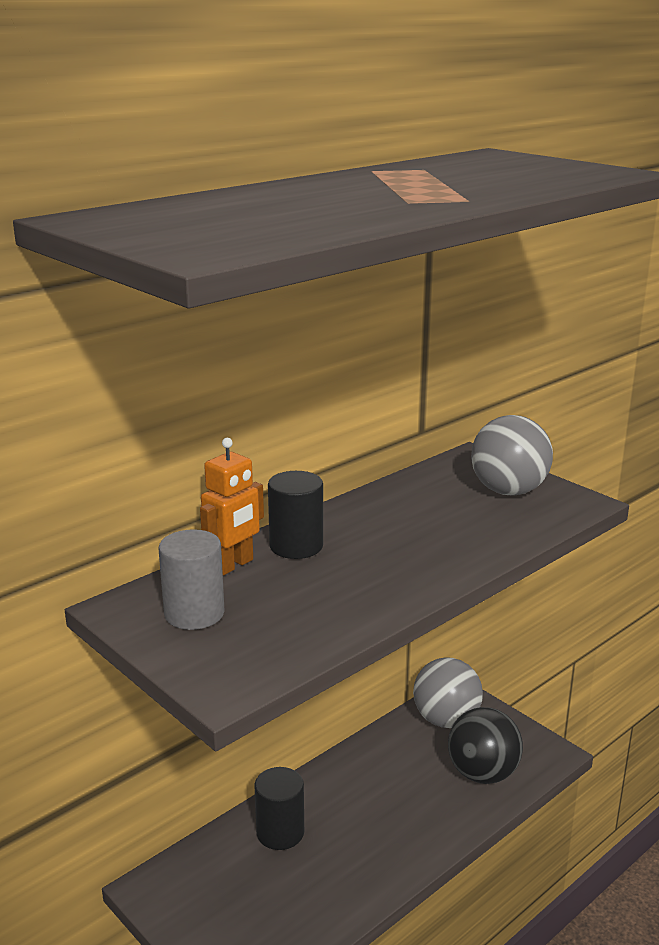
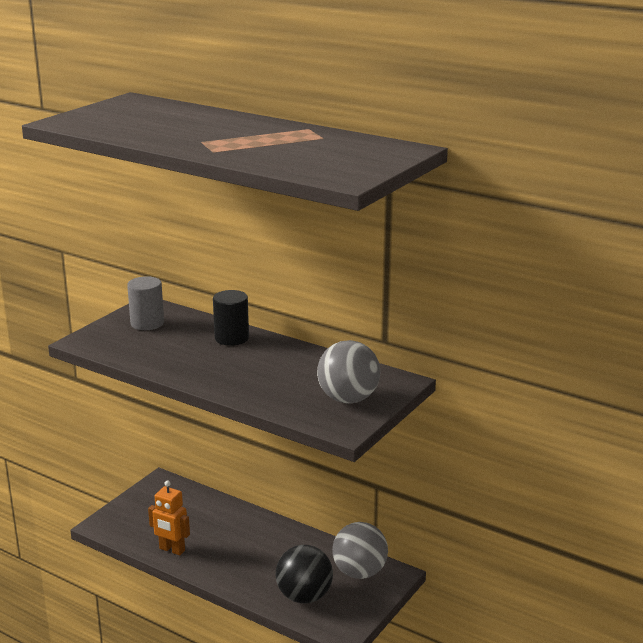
camera: 75 degrees right, 0 degrees up
orange robot [200,438,264,575] -> orange robot moved to [148,480,190,555]
black cylinder [254,767,304,850] -> none

